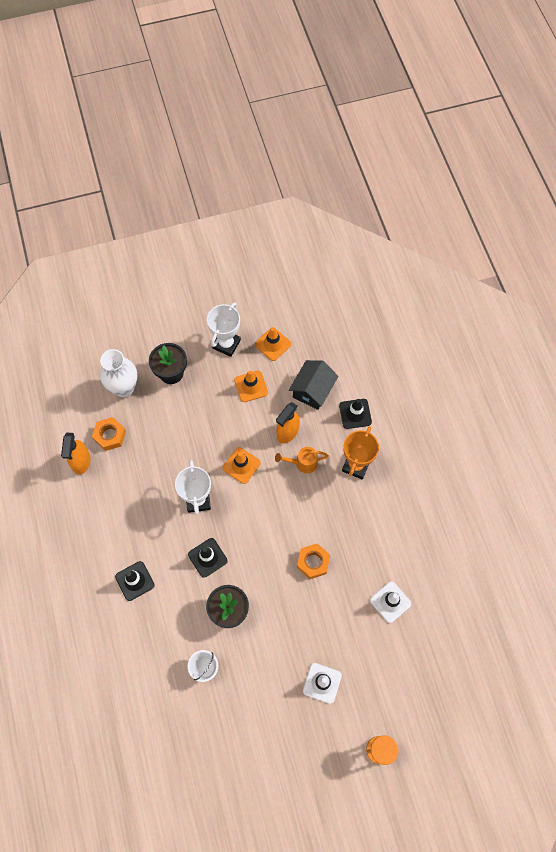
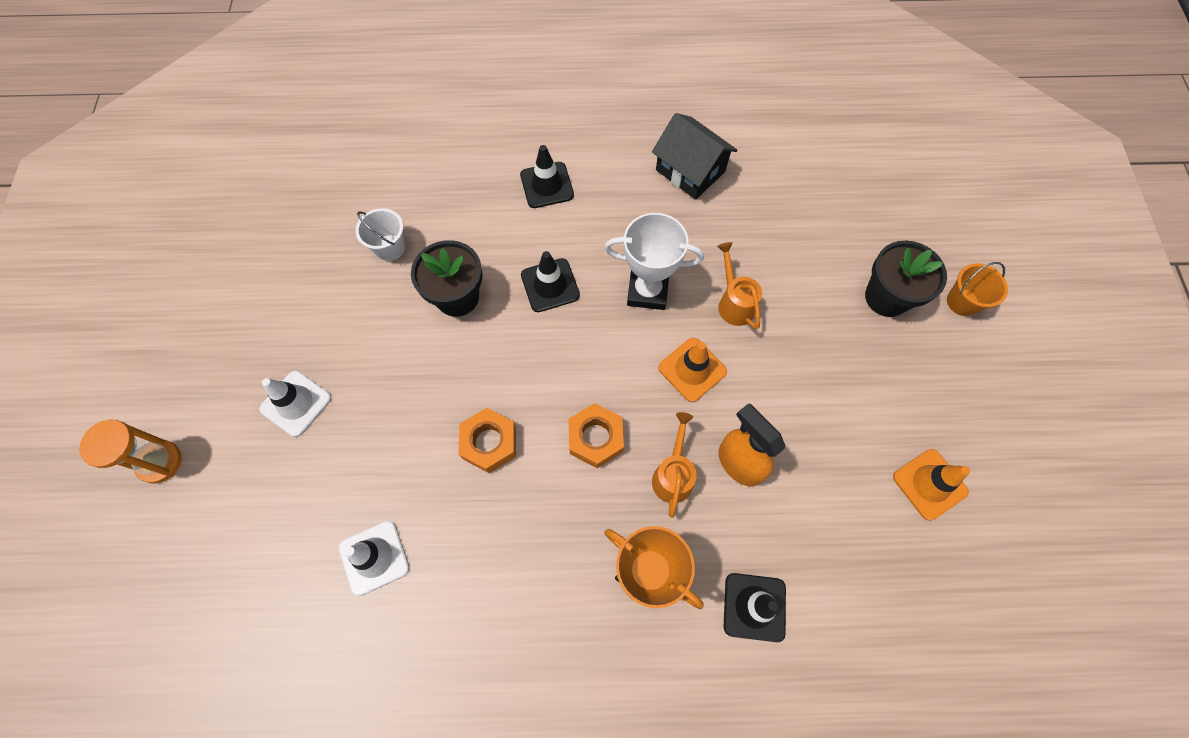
camera: 105 degrees right, 0 degrees up
orange spray bottle [61,433,91,475] -> none
orange nut [92,417,126,451] -> orange nut moved to [568,403,624,468]
white vase [100,349,137,397] -> none
white trophy [207,303,241,357] -> none
orange traffic cone [234,371,268,402] -> none
black house [289,360,338,410] -> black house moved to [652,113,738,200]
none -> orange watering can [717,242,762,329]
none -> orange bucket [947,262,1008,316]

